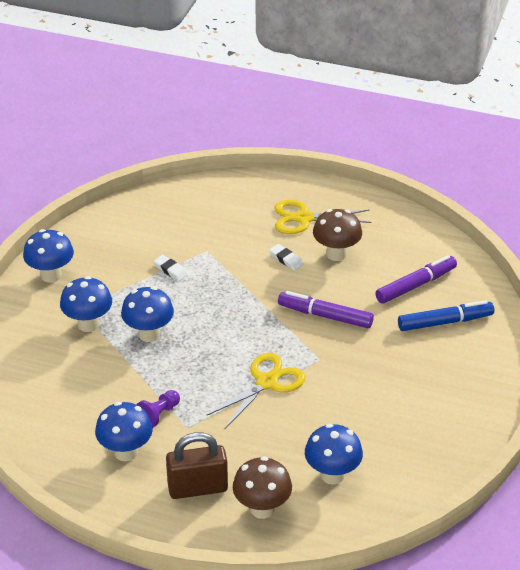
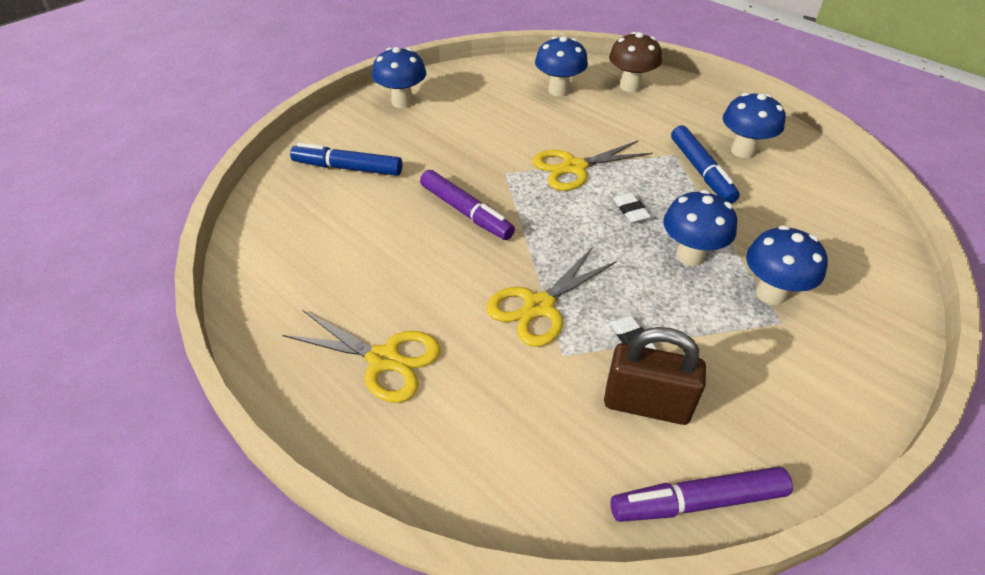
camera: 155 degrees left, 5 degrees up
blue mushroom [23,229,74,283] -> blue mushroom moved to [372,47,426,108]
purple pawn [136,390,180,428] -> blue marker [671,125,740,204]
brown padlock [166,432,228,499] -> brown padlock moved to [604,327,706,425]
white eraser [269,244,303,270] -> white eraser moved to [613,193,651,223]
brown mushroom [313,209,362,261] -> none
purple marker [375,255,457,304] -> purple marker moved to [610,467,793,522]
none -> yellow scissors [486,247,617,347]

